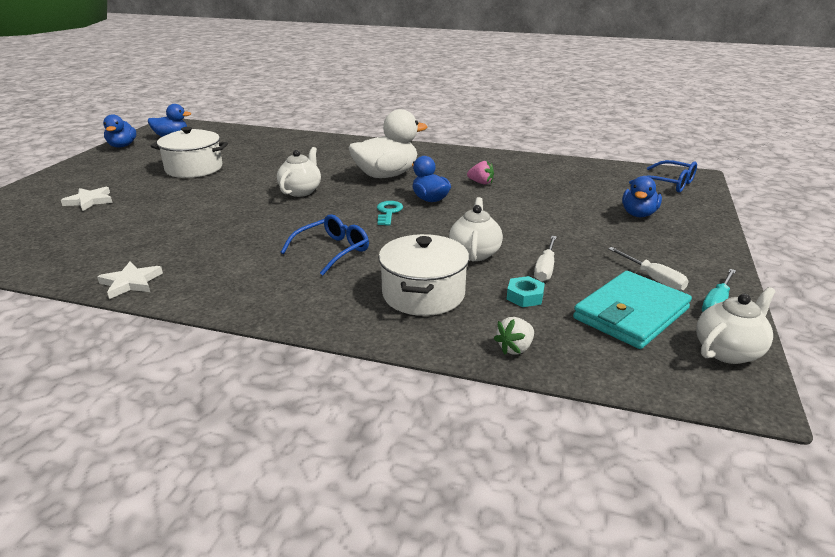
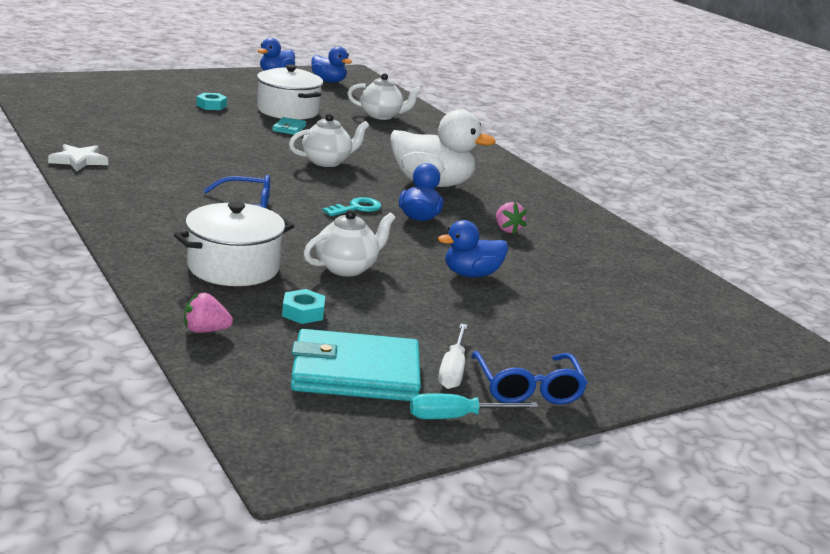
camera: 40 degrees right, 5 degrees down
white star [61,187,113,211] -> none
white strawberry [494,317,534,355] -> pink strawberry [184,292,233,333]
white screwdriver [534,236,557,282] -> none
blue duck [622,176,662,217] -> blue duck moved to [438,220,508,277]
blue glasses [629,160,697,193] -> blue glasses moved to [471,351,588,405]
white teapot [696,287,776,364] -> white teapot moved to [347,73,422,120]
none -> turquoise nut [197,93,227,110]
none -> turquoise wallet [273,117,307,135]

